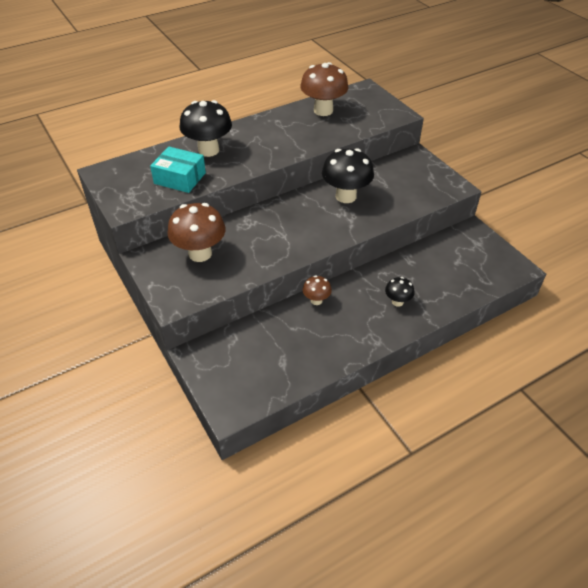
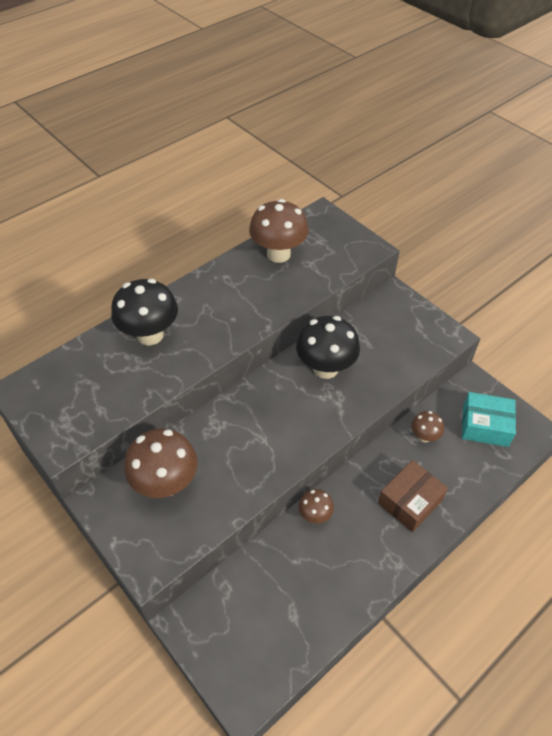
camera: 10 degrees left, 5 degrees up
turquoise box [150,146,206,193] -> turquoise box moved to [462,392,516,447]
black mushroom [385,277,414,307] -> brown box [378,460,448,532]
none -> brown mushroom [411,411,444,442]

